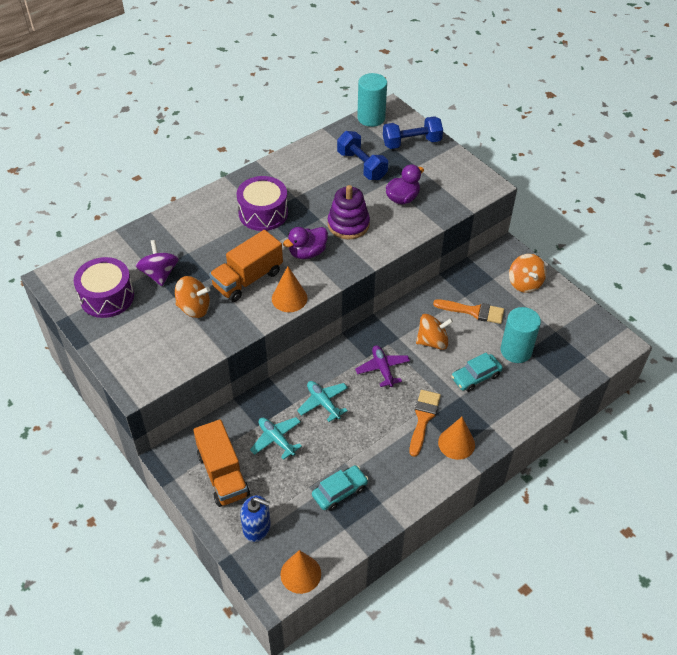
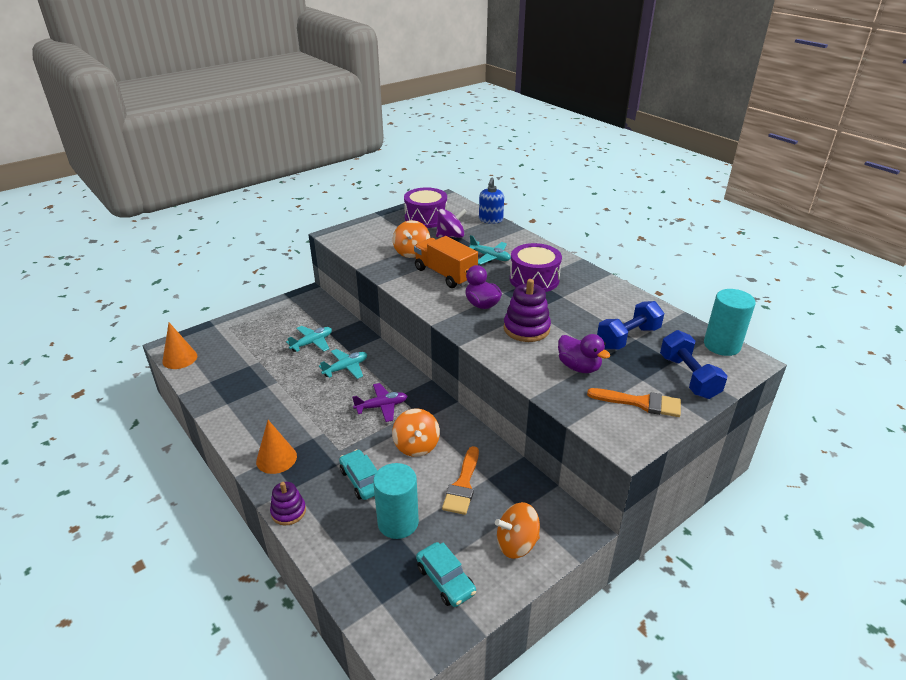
camera: 90 degrees right, 15 degrees down
orange truck [193,419,250,507] -> none
blue soap dispenser [240,495,271,542] -> blue soap dispenser moved to [479,178,504,224]
orange cone [272,266,308,312] -> none
turquoise car [312,465,368,511] -> turquoise car moved to [416,542,476,607]
orange brush [409,390,441,457] -> orange brush moved to [587,388,681,417]
none -> purple stacking toy [270,482,306,525]
none -> turquoise plane [469,235,511,265]

